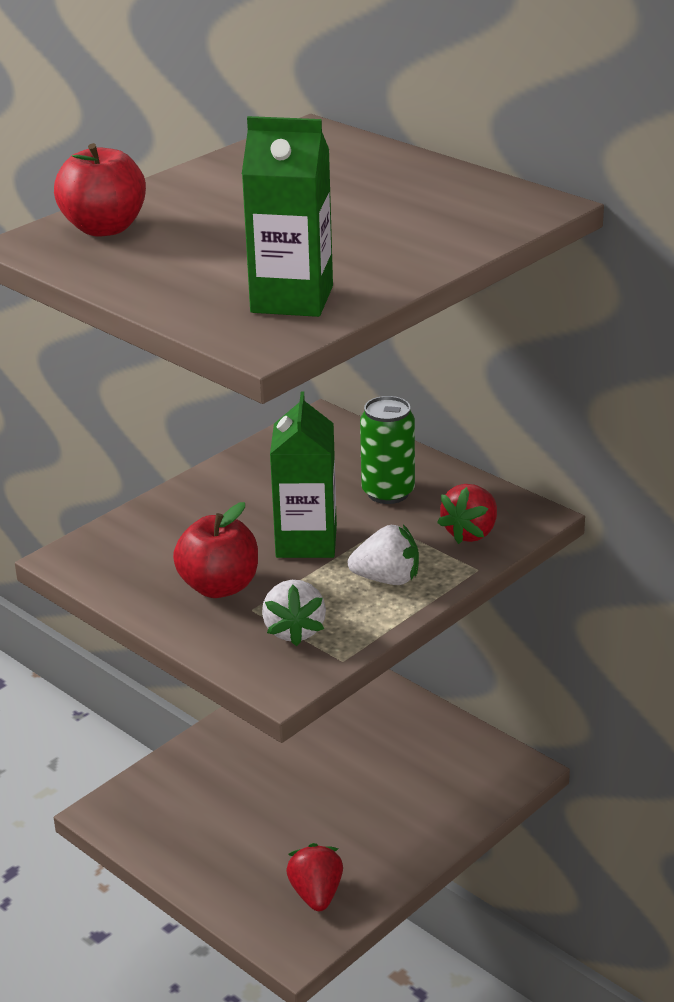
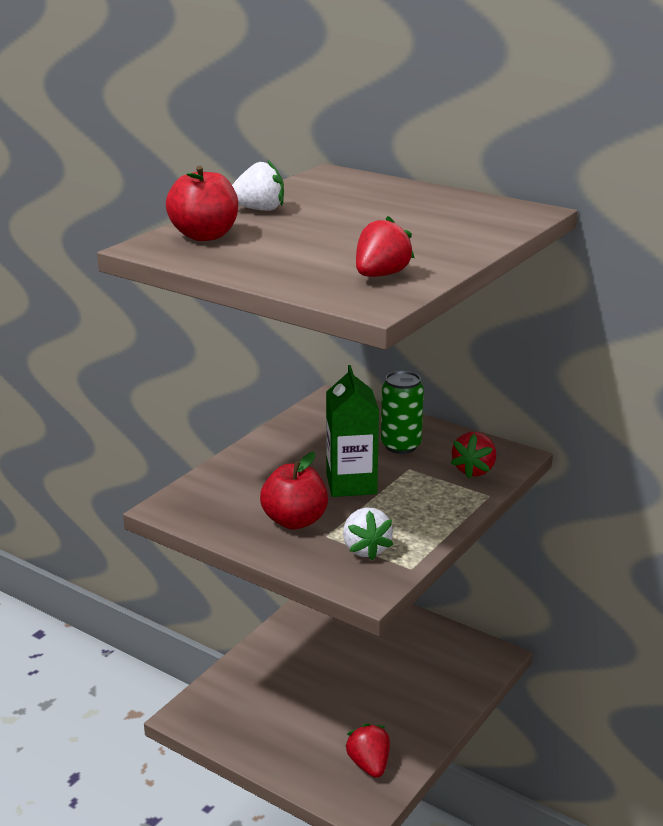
camera: 10 degrees left, 5 degrees down
green carton [242,116,333,317] -> red strawberry [356,216,415,277]
white strawberry [348,525,419,585] -> white strawberry moved to [232,160,284,211]

